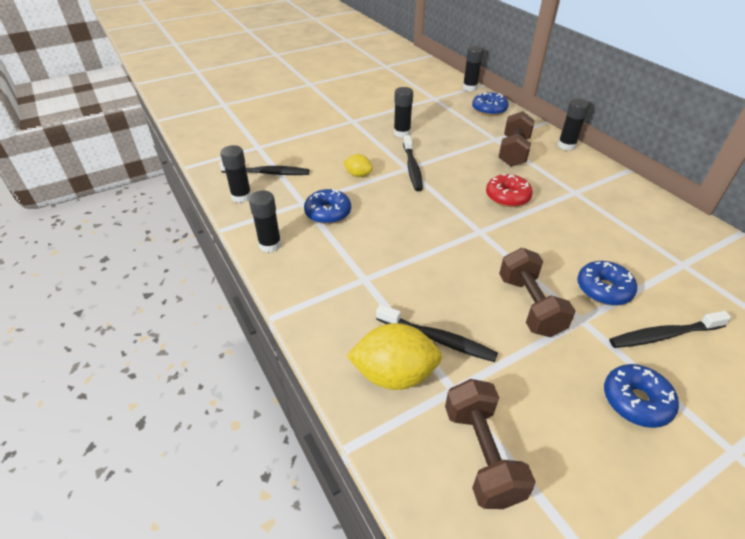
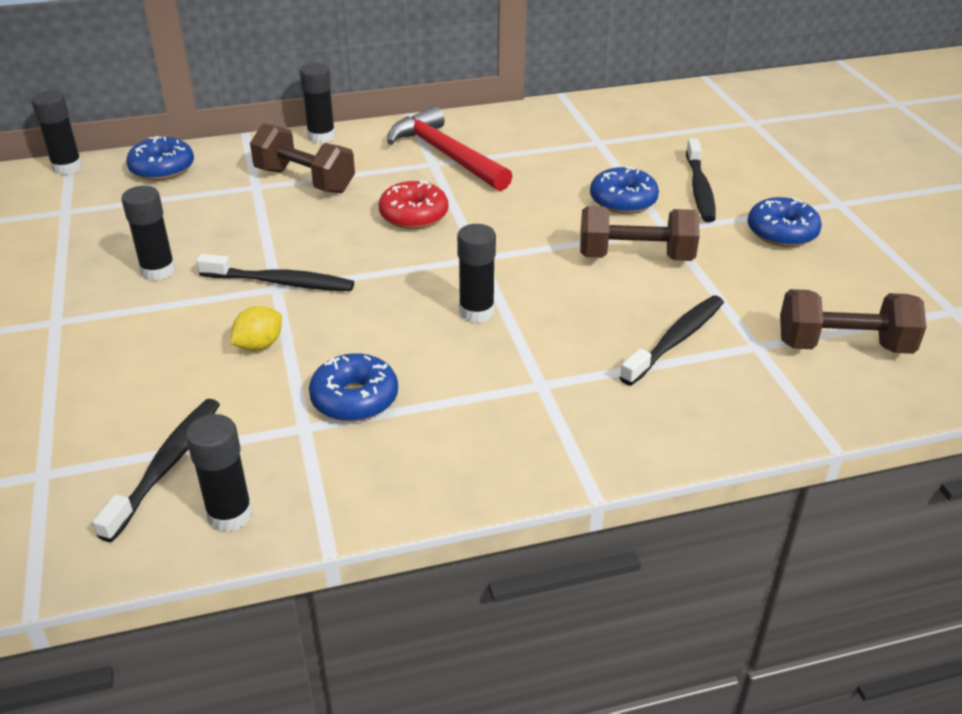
camera: 75 degrees left, 5 degrees down
black glue stick [249,190,282,253] -> black glue stick moved to [457,224,496,323]
yellow lemon [347,323,442,390] -> none
none -> red hammer [387,106,513,191]

